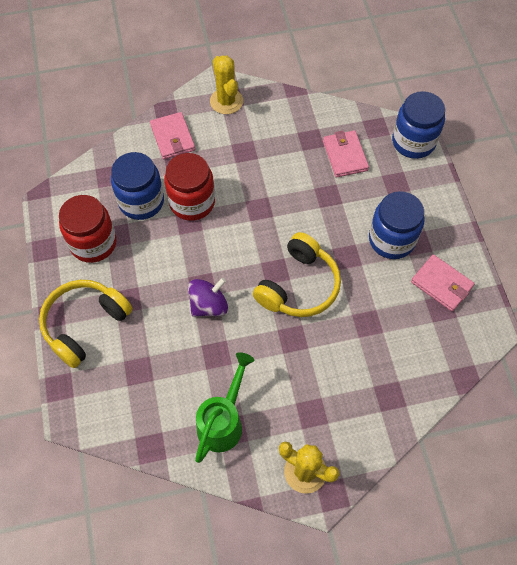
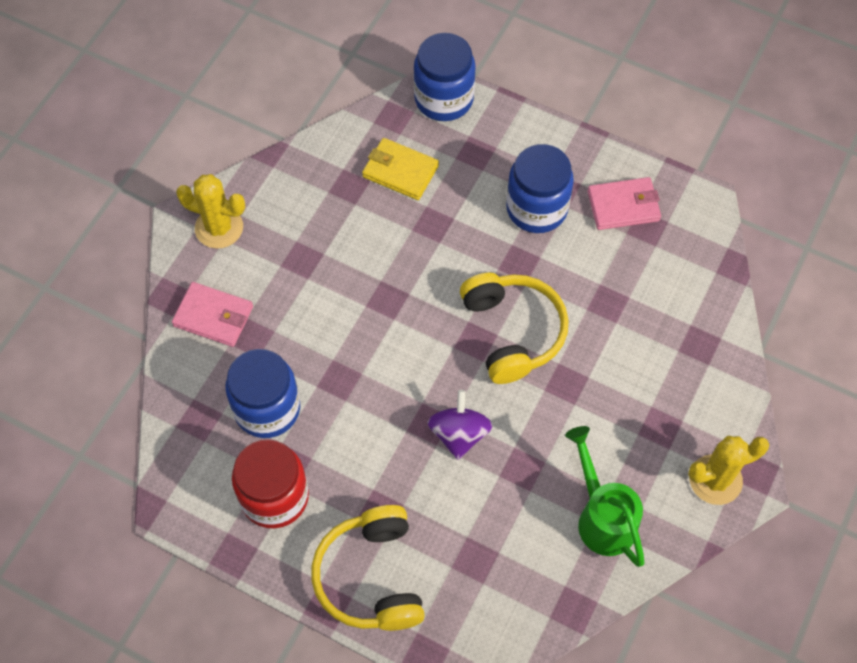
camera: 50 degrees left, 0 degrees up
red jar [164,153,215,221] -> none
pink wallet [323,130,369,178] -> yellow wallet [362,138,439,200]

